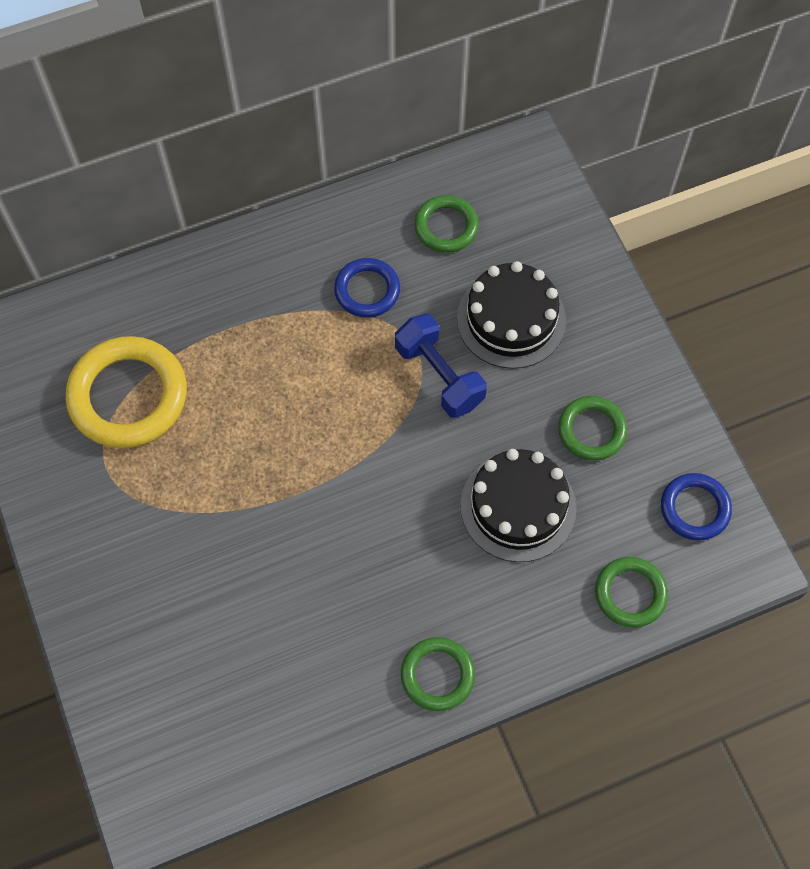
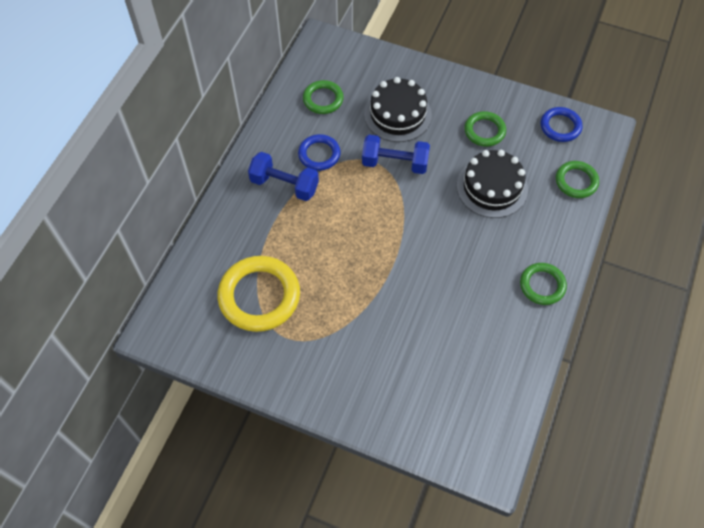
camera: 45 degrees left, 5 degrees down
none -> blue dumbbell [248,152,319,201]

